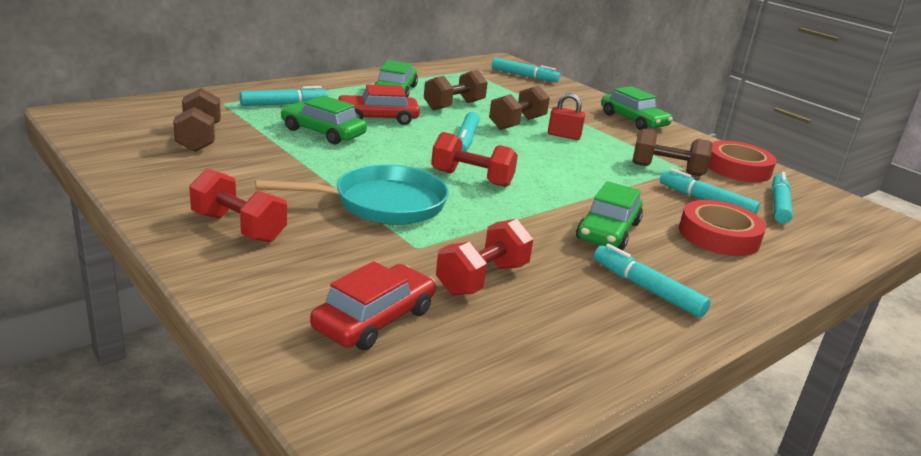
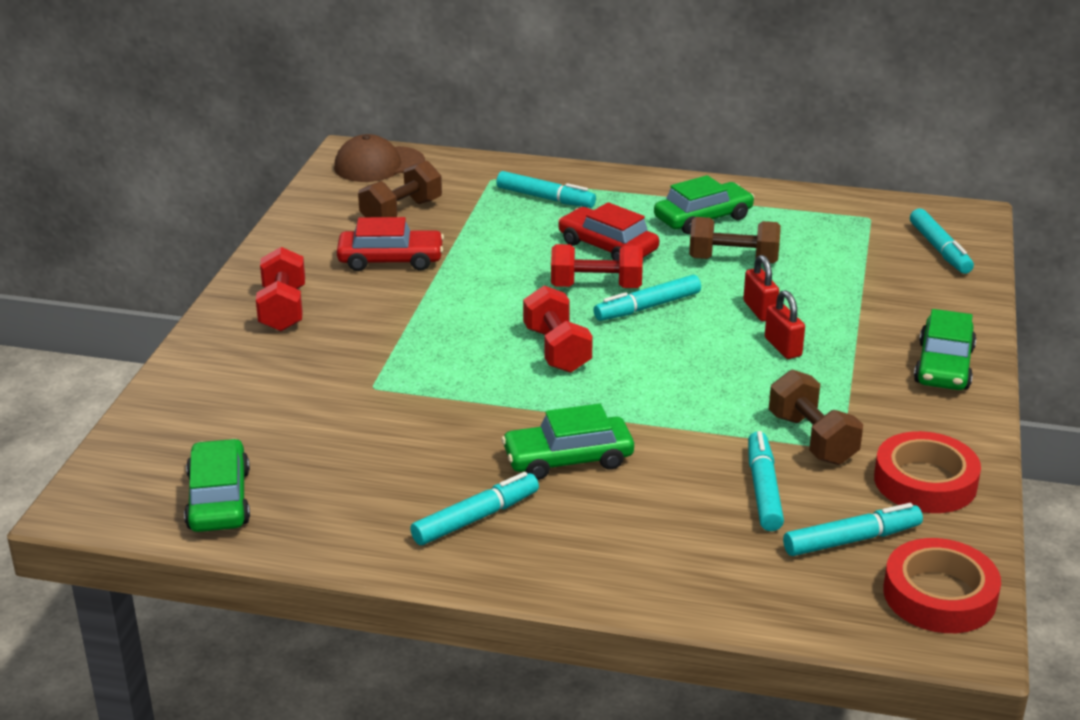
camera: 55 degrees right, 5 degrees up
turquoise pan [255,164,449,225] -> none
green car [281,95,367,144] -> green car moved to [184,439,250,532]
red car [310,261,436,350] -> red car moved to [337,217,444,271]
red dumbbell [436,219,533,295] -> red dumbbell moved to [551,244,643,288]
brown dumbbell [489,85,550,130] -> red padlock [743,255,779,321]
turquoise marker [594,244,711,318] -> turquoise marker turned 45 degrees clockwise [410,472,539,545]
red tape [679,200,766,256] -> red tape moved to [883,538,1001,633]
none -> brown cap [334,134,425,182]

